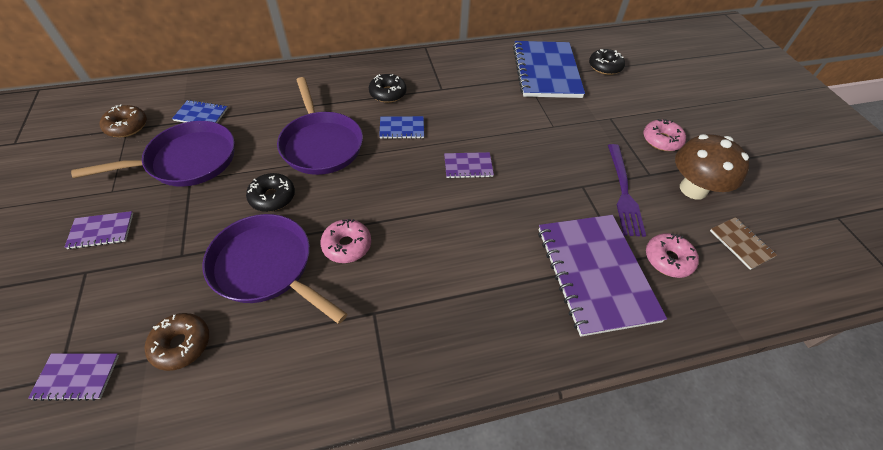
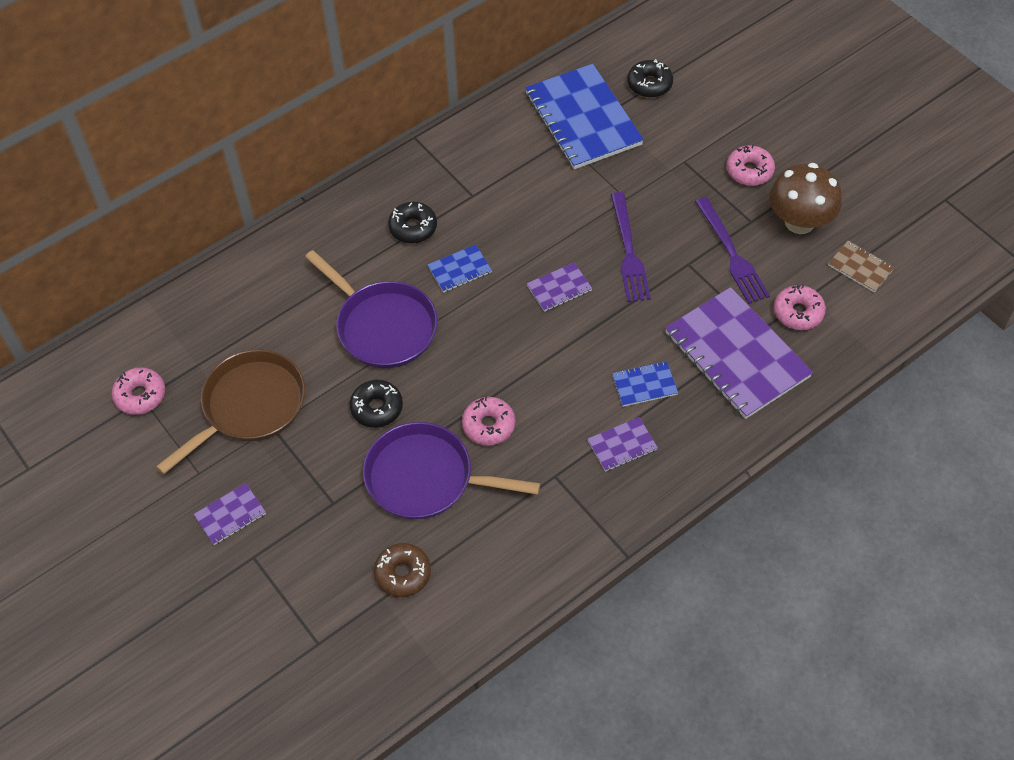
camera: 20 degrees left, 5 degrees up
purple notebook [28,353,119,401] -> purple notebook moved to [588,417,658,472]
purple pan [71,121,235,187] -> brown pan [156,349,305,474]
brown donut [99,104,147,137] -> pink donut [112,367,165,415]
blue notebook [172,100,228,123] -> blue notebook moved to [612,361,678,407]
none -> purple fork [611,192,651,302]

